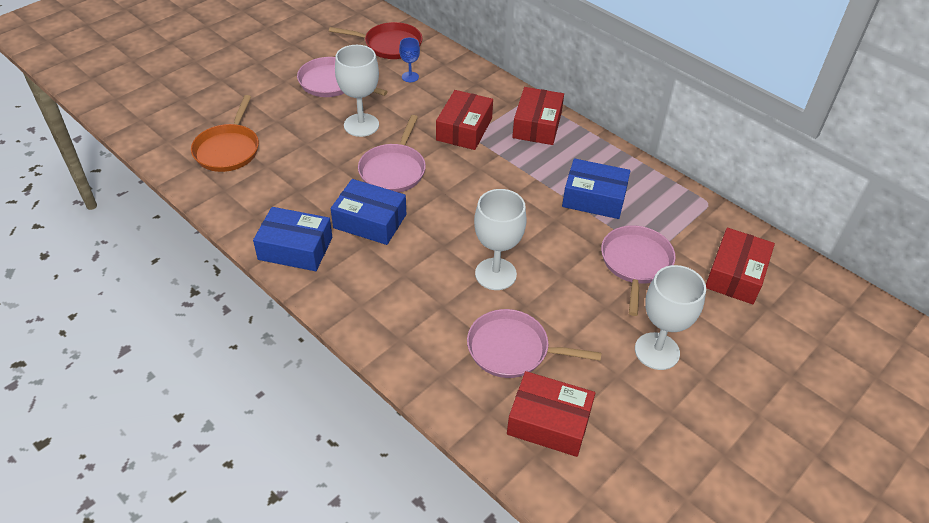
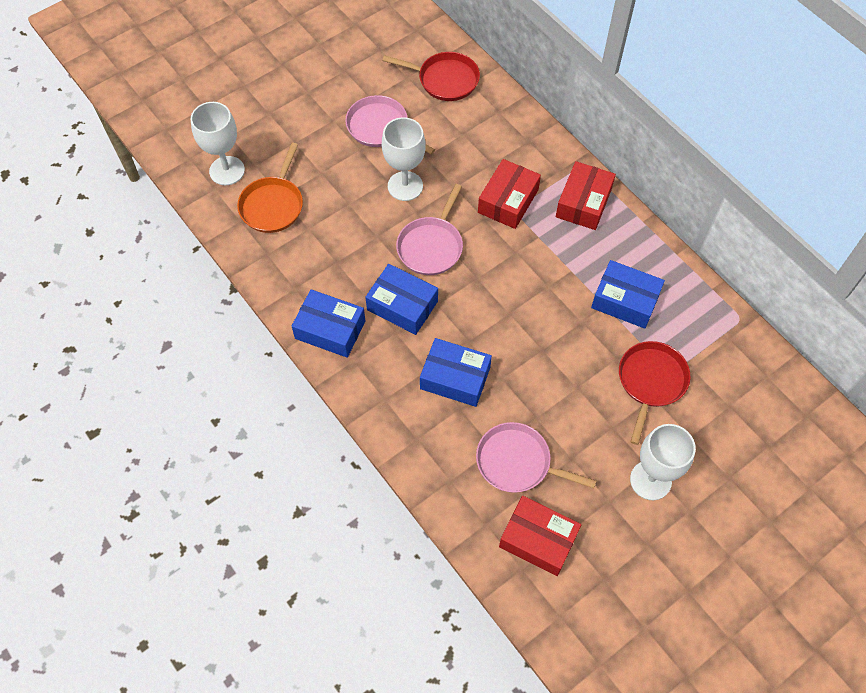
camera: 10 degrees right, 15 degrees up
blue goblet [399,38,420,82] -> none
white goblet [474,189,527,290] -> white goblet moved to [191,102,245,185]
pink pan [601,225,676,316] -> red pan [619,341,690,445]
red box [706,228,775,304] -> none
none -> blue box [420,338,492,407]

